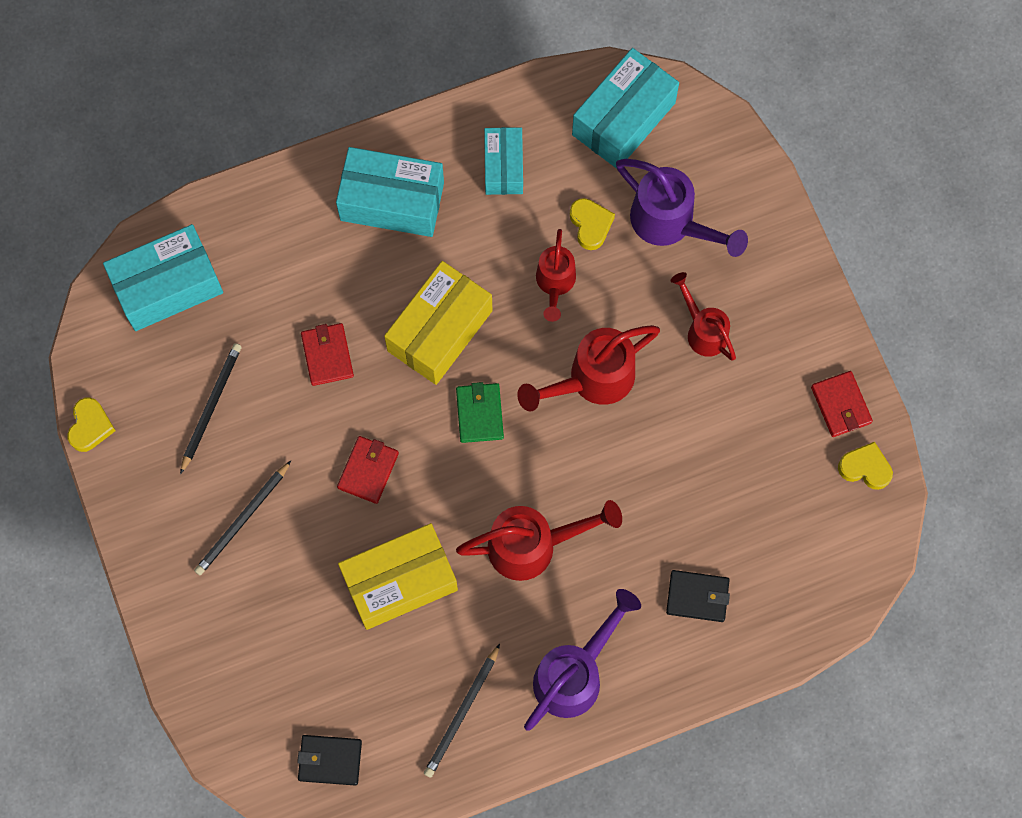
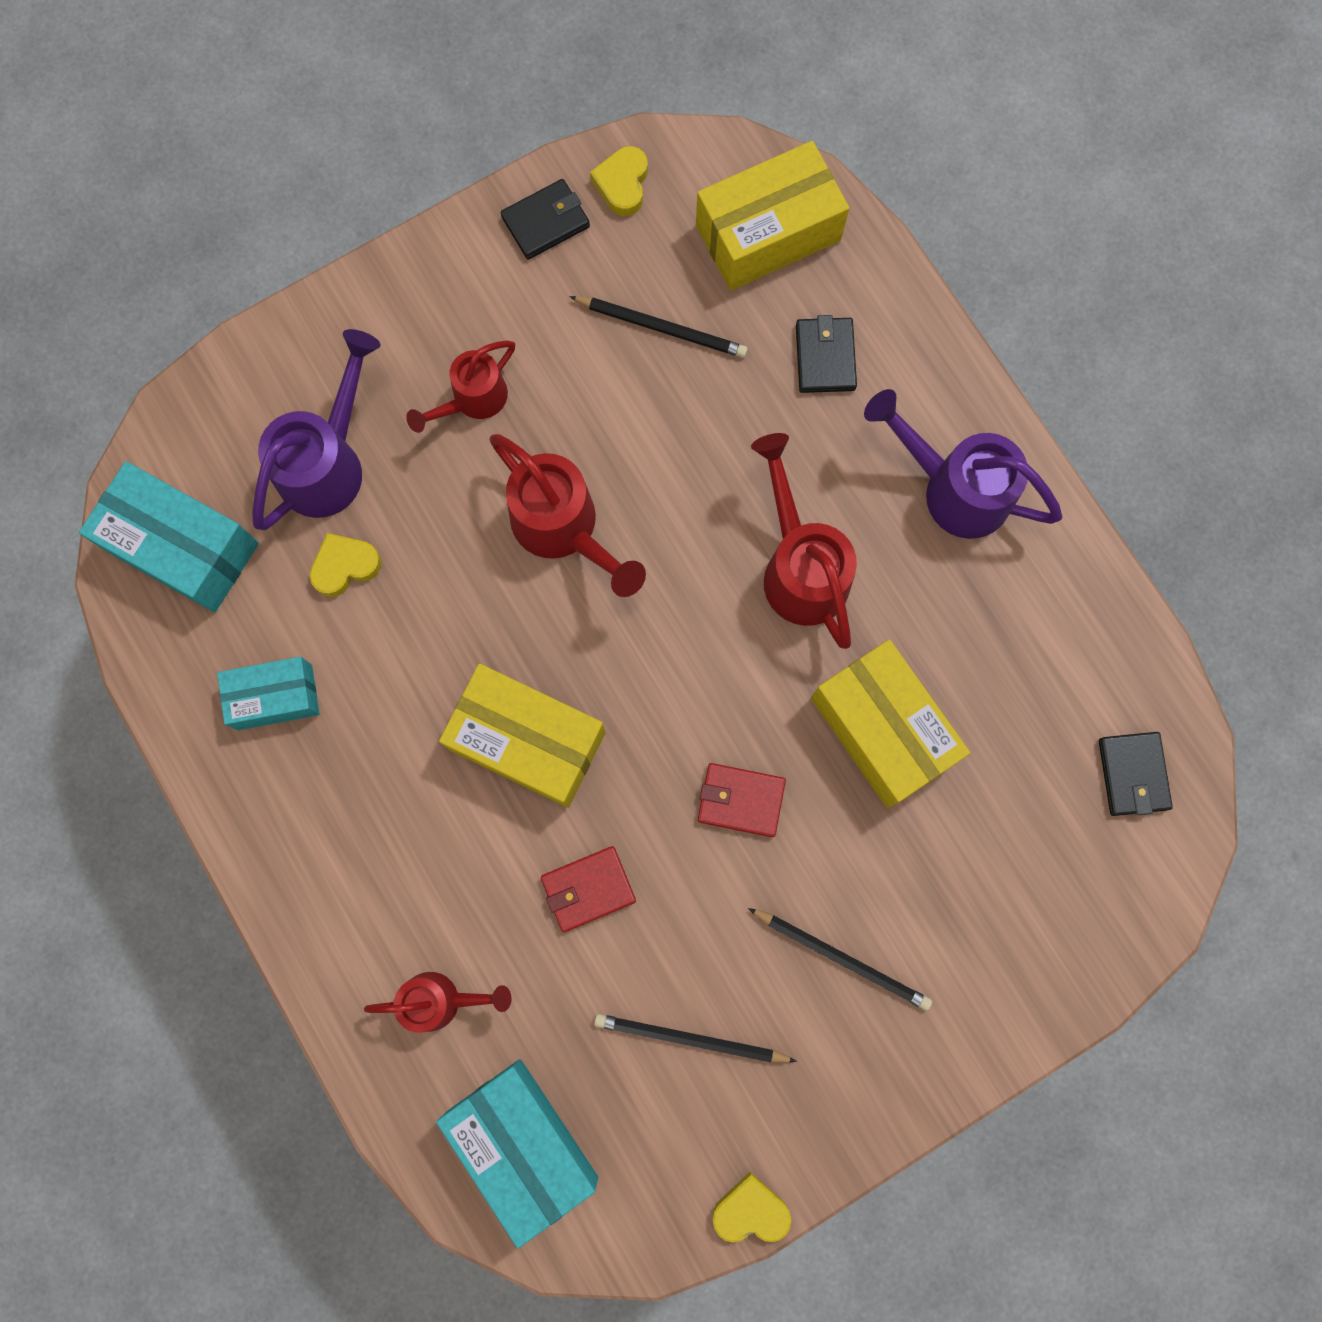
camera: 100 degrees left, 5 degrees up
turquoise box [336,147,444,237] -> none
black pencil [424,644,500,778] -> black pencil moved to [569,296,748,358]
green wallet [456,382,504,443] -> none
red watering can [536,229,576,322] -> red watering can moved to [364,972,512,1033]
red wallet [811,371,873,437] -> black wallet [501,179,590,260]
none -> yellow box [696,141,850,291]

